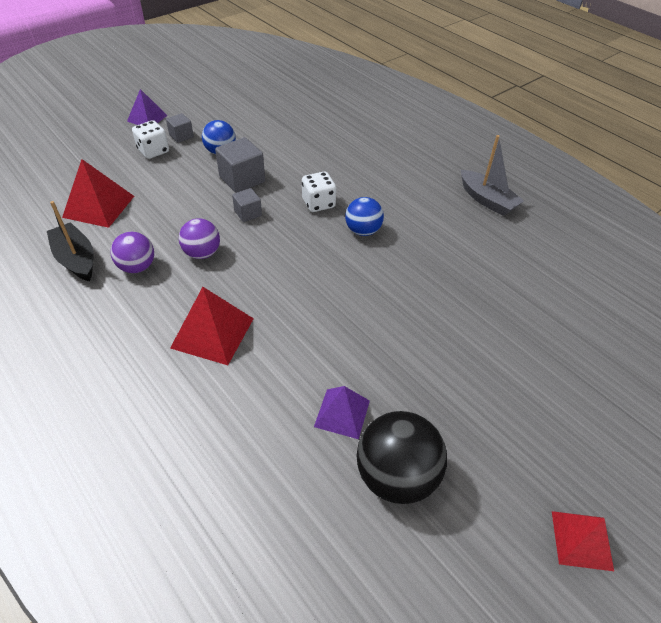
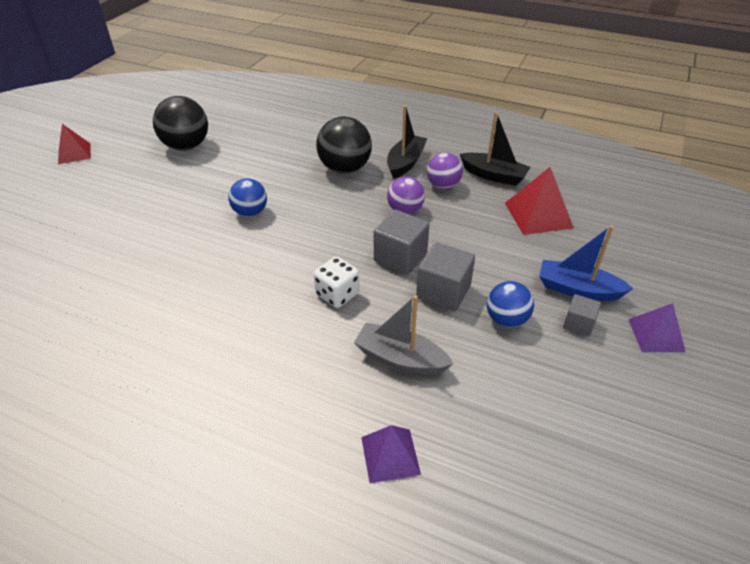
camera: 155 degrees right, 5 degrees down
white dice [132,120,169,159] -> blue boat [539,225,633,301]
red pyramid [170,287,254,365] -> black ball [316,117,372,174]
grey cube [232,188,262,222] -> grey cube [374,210,430,275], size x1.72
purple pyramid [314,386,370,439] -> purple pyramid moved to [361,425,421,483]
blue ball [345,197,384,236] -> blue ball moved to [228,178,267,217]
grey boat [461,135,524,216] -> grey boat moved to [354,295,454,375]
none -> black boat [387,105,427,179]

